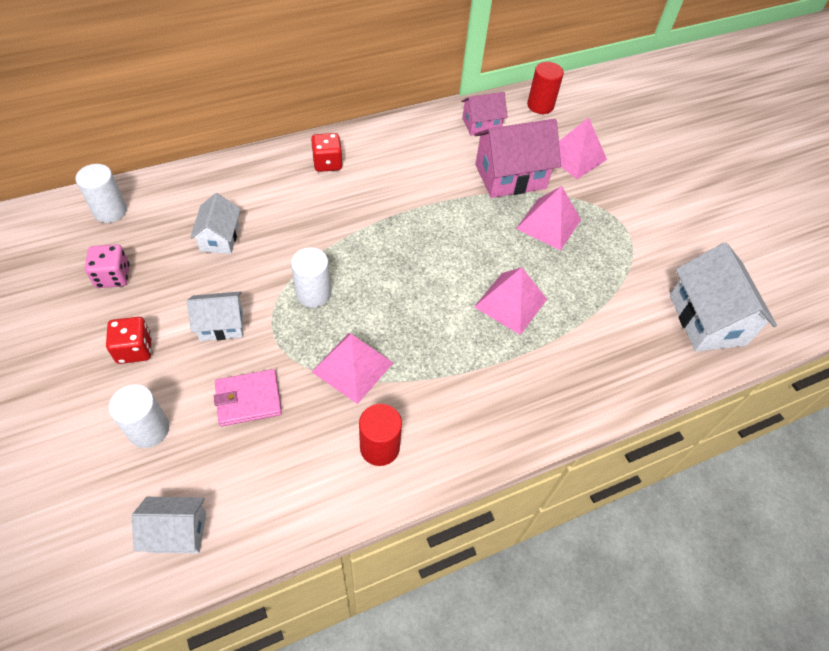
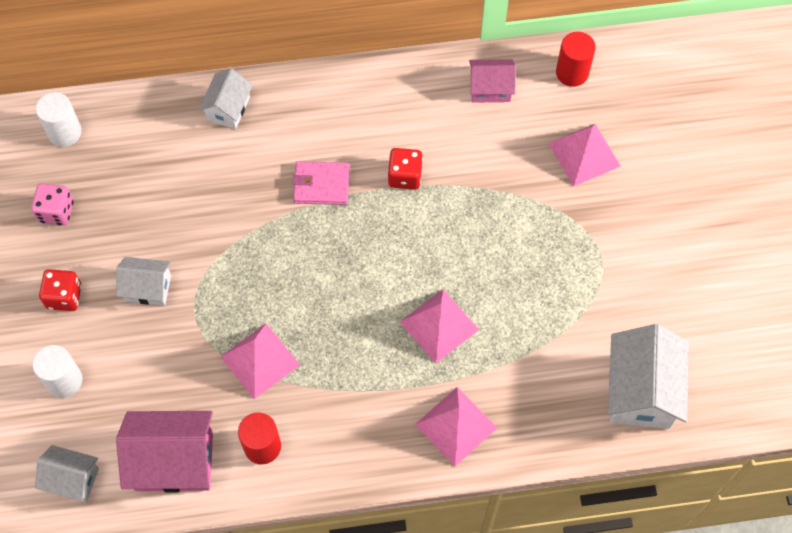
camera: 20 degrees right, 10 degrees up
white house [190,193,240,254] -> white house moved to [199,68,253,129]
pink wallet [214,369,282,426] -> pink wallet moved to [292,161,350,205]
white cylinder [291,248,331,308] -> none
red dice [311,133,343,172] -> red dice moved to [388,148,423,190]
pink house [474,119,561,198] -> pink house moved to [116,411,213,492]
pink pyramid [516,186,581,251] -> pink pyramid moved to [415,387,497,466]

